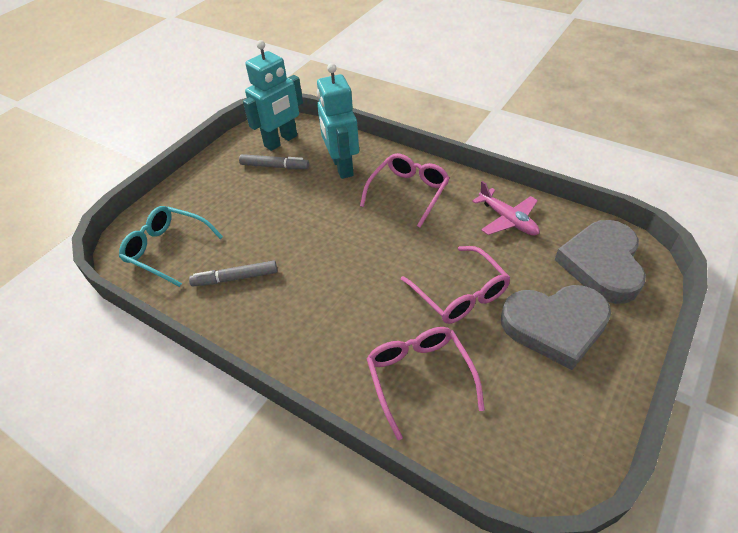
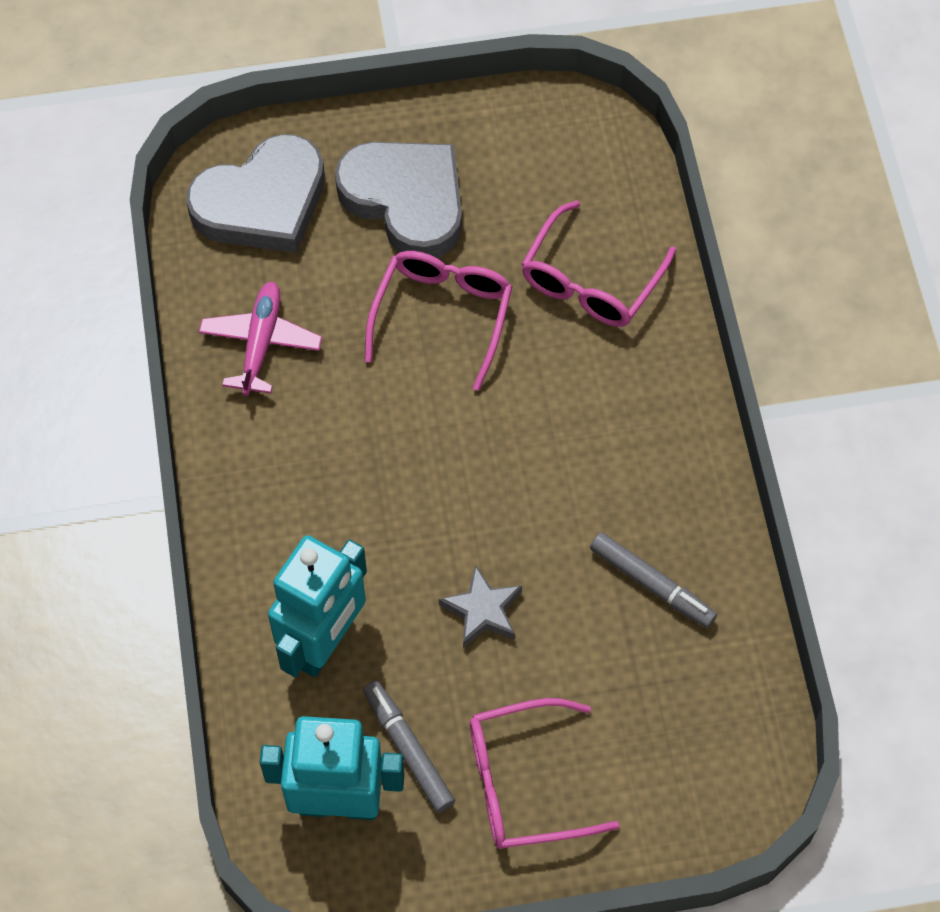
camera: 135 degrees left, 15 degrees up
turquoise glasses [119,206,223,287] -> none
pink glasses [360,153,450,228] -> pink glasses moved to [470,698,620,849]
none -> grey star [439,565,522,648]

